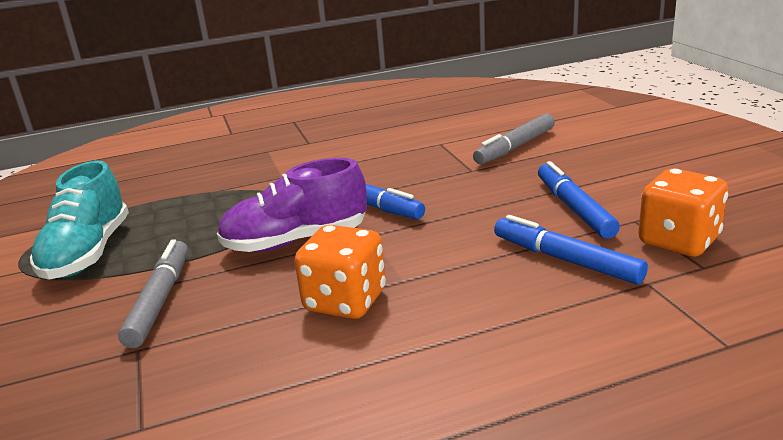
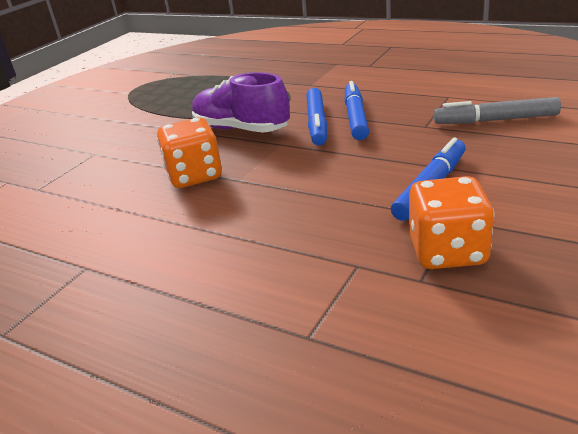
camera: 50 degrees right, 5 degrees up
turquoise shoe [30,161,129,280] -> none
grey marker [118,239,188,348] -> none
blue marker [494,215,648,285] -> blue marker moved to [345,81,369,140]

